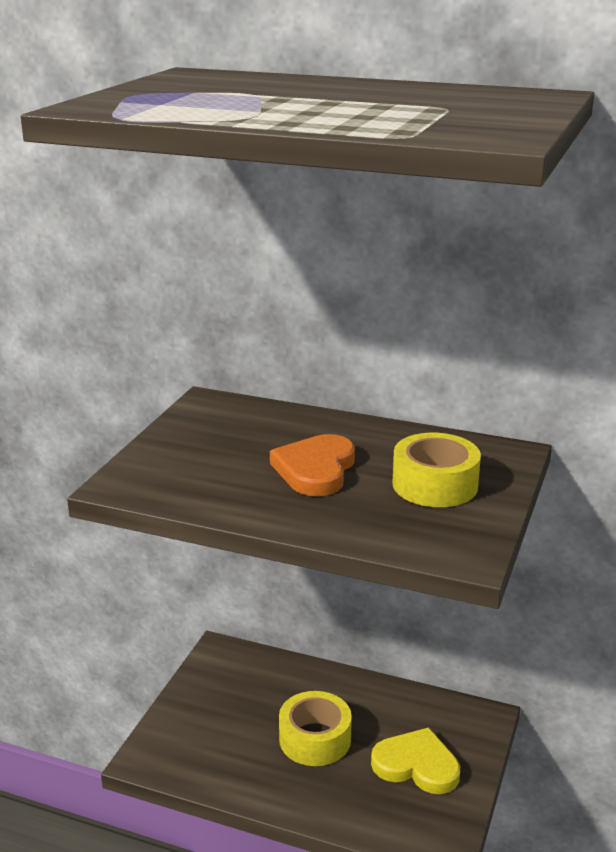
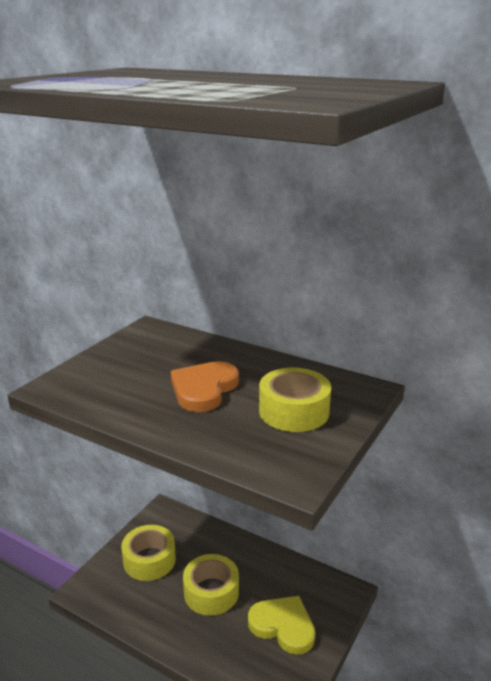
camera: 10 degrees right, 0 degrees up
none -> yellow tape [121,525,176,581]

